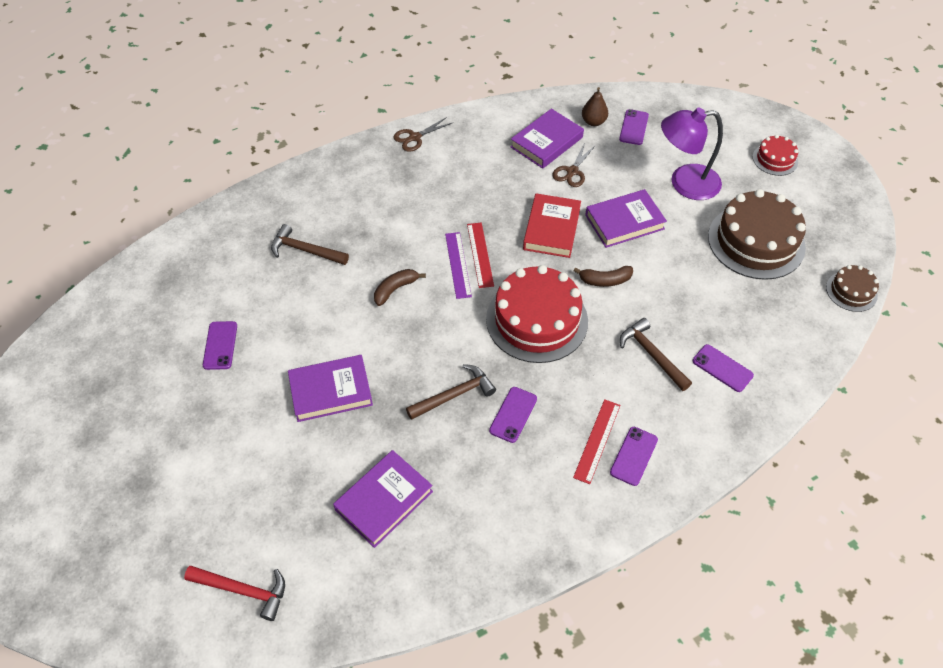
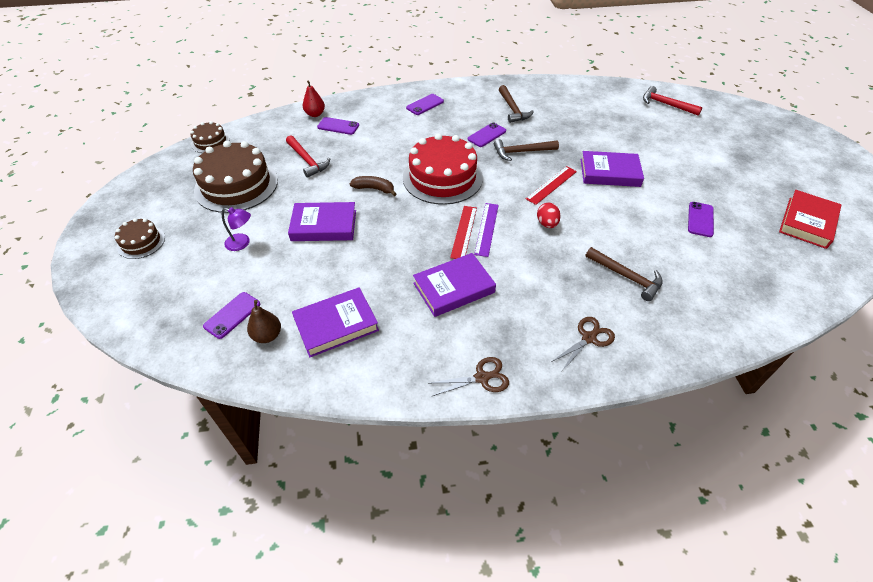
camera: 160 degrees left, 5 degrees down
purple book [333,450,433,548] -> purple book moved to [413,253,496,317]
brown banana [374,269,426,306] -> red egg [537,203,561,228]
red book [523,193,581,258] -> red book moved to [779,190,841,249]
brown scissors [552,143,596,187] -> brown scissors moved to [551,317,615,371]
red ruler [573,399,621,484] -> red ruler moved to [526,166,577,205]
brown hammer [620,318,692,391] -> brown hammer moved to [499,85,534,123]
purple lamp [661,108,723,200] -> purple lamp [222,207,251,251], size x0.50
purple phone [693,344,754,392] -> purple phone turned 45 degrees counterclockwise [317,117,359,135]
red cake [753,135,798,176] -> brown cake [115,218,165,259]
none -> red hammer [286,135,330,178]
none -> red pear [303,81,325,117]

